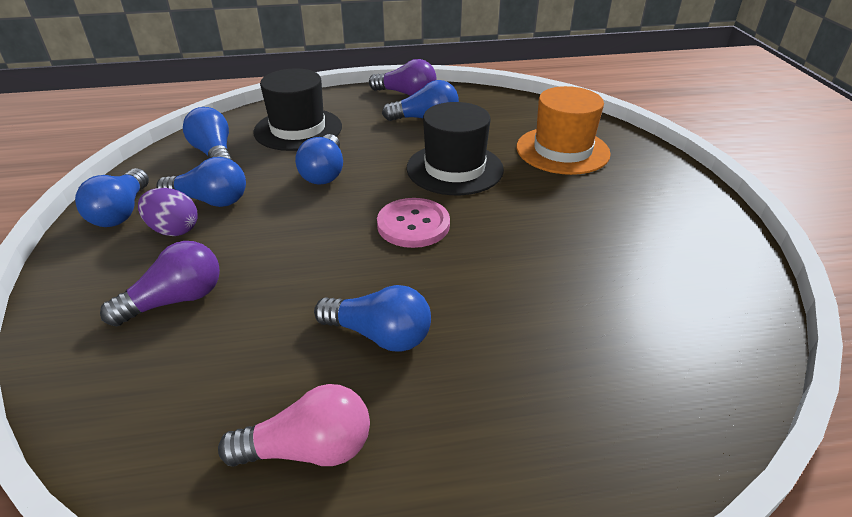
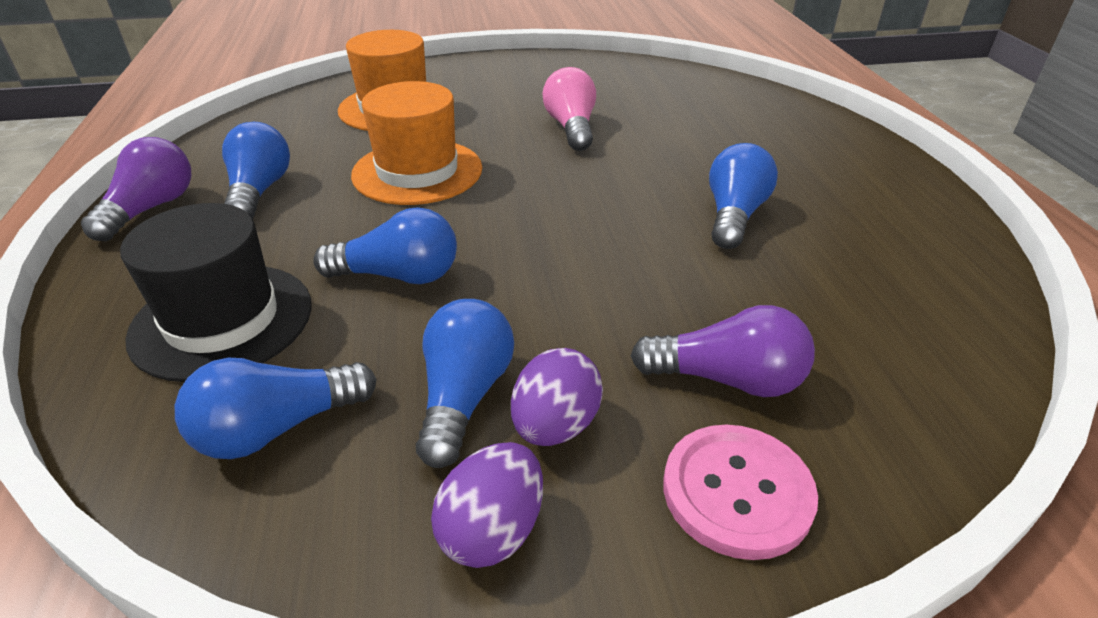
camera: 90 degrees left, 0 degrees up
blue light bulb [75,168,149,227] -> purple egg [431,442,543,568]
purple light bulb [100,241,220,326] -> purple light bulb turned 135 degrees clockwise [631,305,815,397]
pink light bulb [218,384,370,467] -> pink light bulb moved to [542,67,596,151]
pink button [377,198,450,248] -> pink button moved to [664,425,818,560]
black hat [406,102,504,195] -> orange hat [351,81,482,205]

